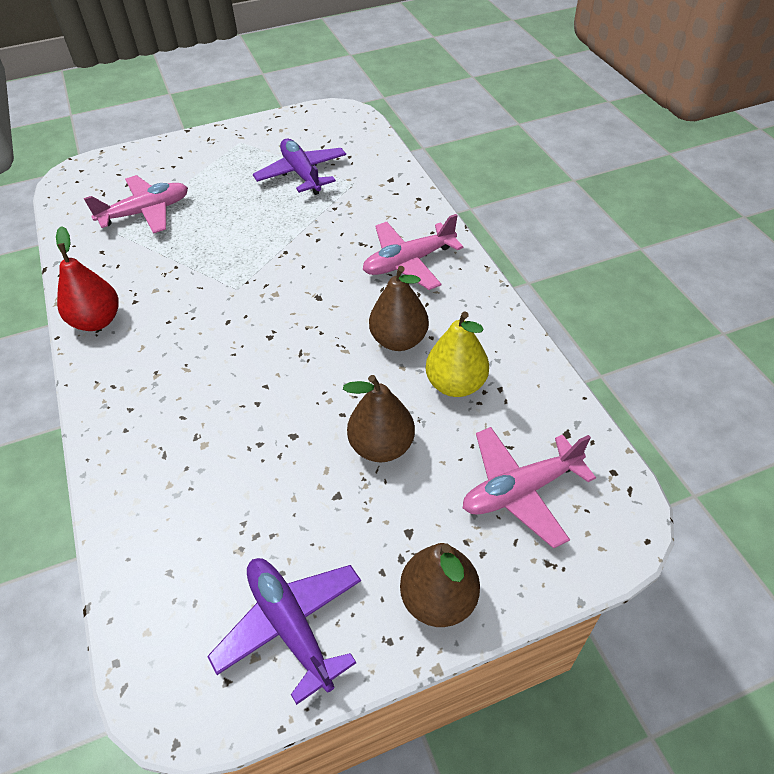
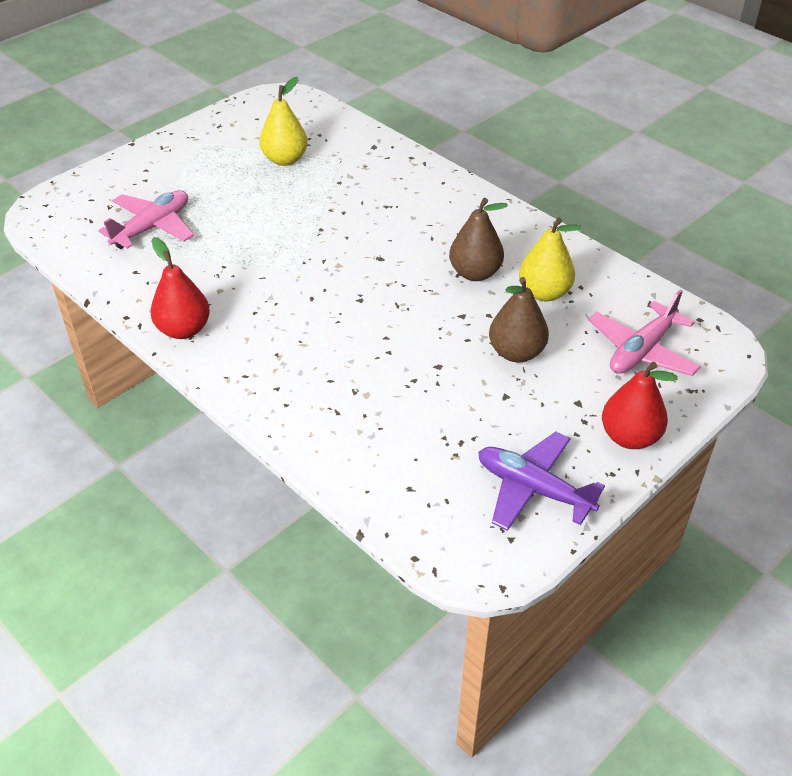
camera: 25 degrees left, 5 degrees down
purple plane [253,139,346,195] -> yellow pear [260,77,308,166]
pink plane [363,214,464,290] -> none
brown pear [400,543,480,627] -> red pear [602,362,678,449]

